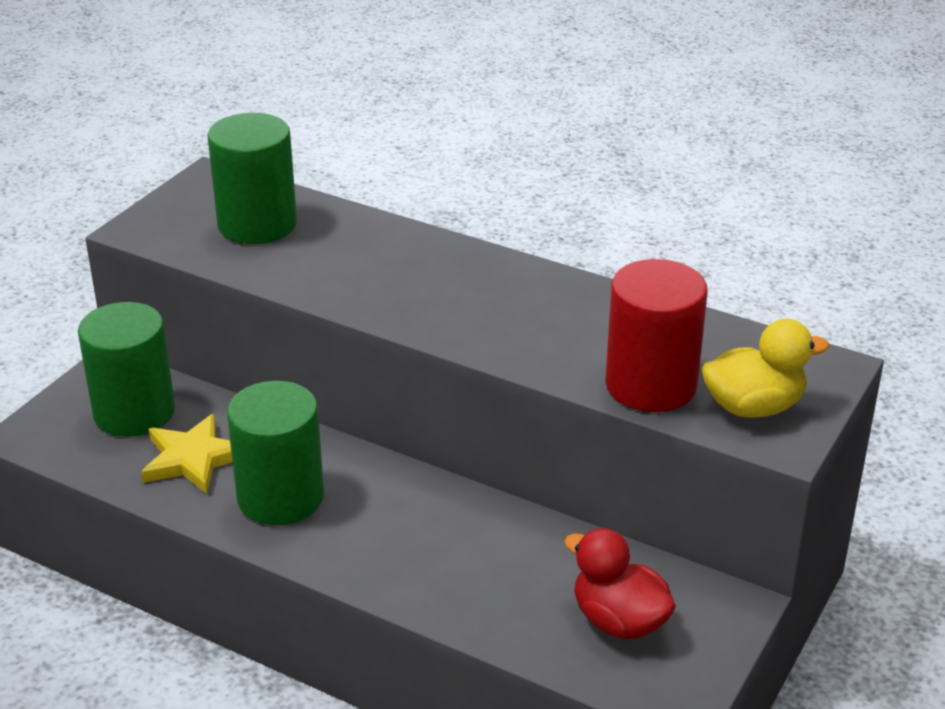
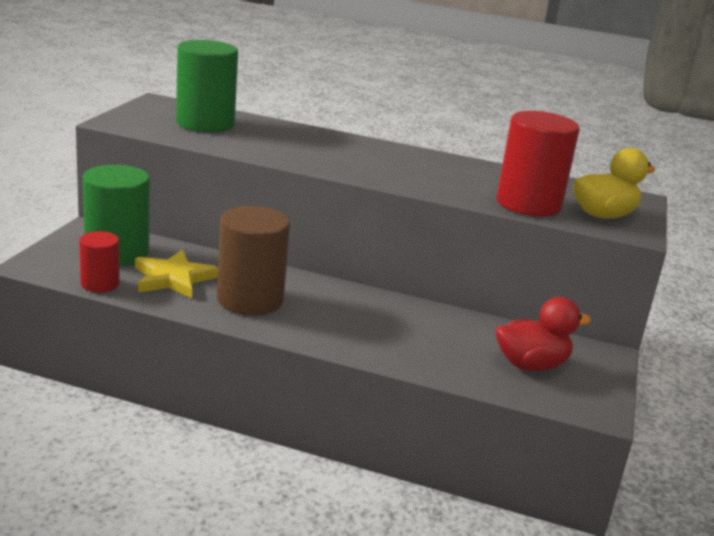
camera: 15 degrees left, 10 degrees down
green cylinder [227,381,324,525] -> brown cylinder [217,206,290,315]
red duck [564,528,676,640] -> red duck turned 135 degrees clockwise [495,297,591,371]
none -> red cylinder [79,231,120,293]

